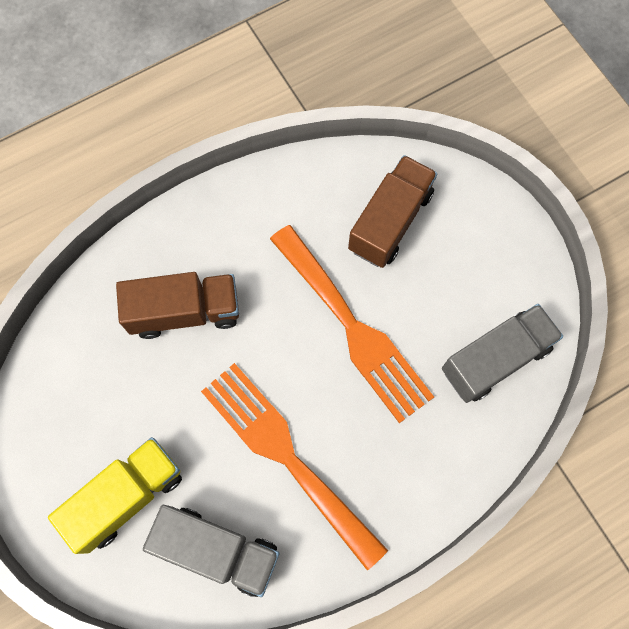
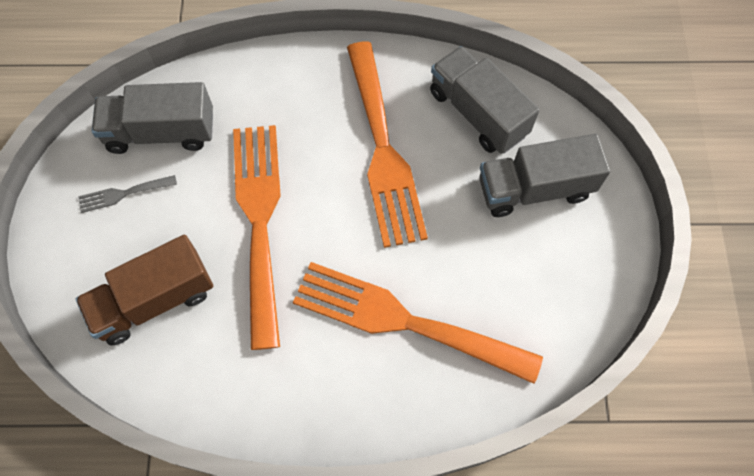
camera: 150 degrees left, 5 degrees down
yellow truck [48,437,182,554] -> grey truck [479,134,610,217]
brown truck [116,272,239,339] -> orange fork [293,262,543,384]
none -> grey fork [78,175,177,213]

